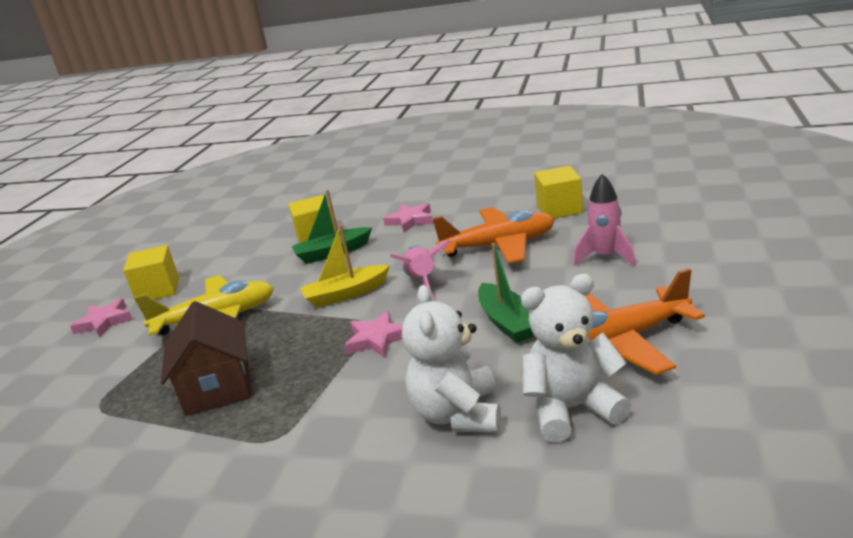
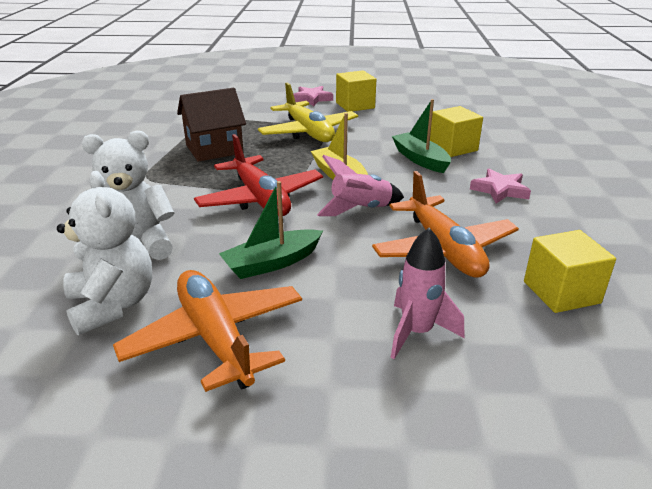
camera: 75 degrees right, 5 degrees up
pink star [344,311,403,358] -> red plane [194,134,323,216]

